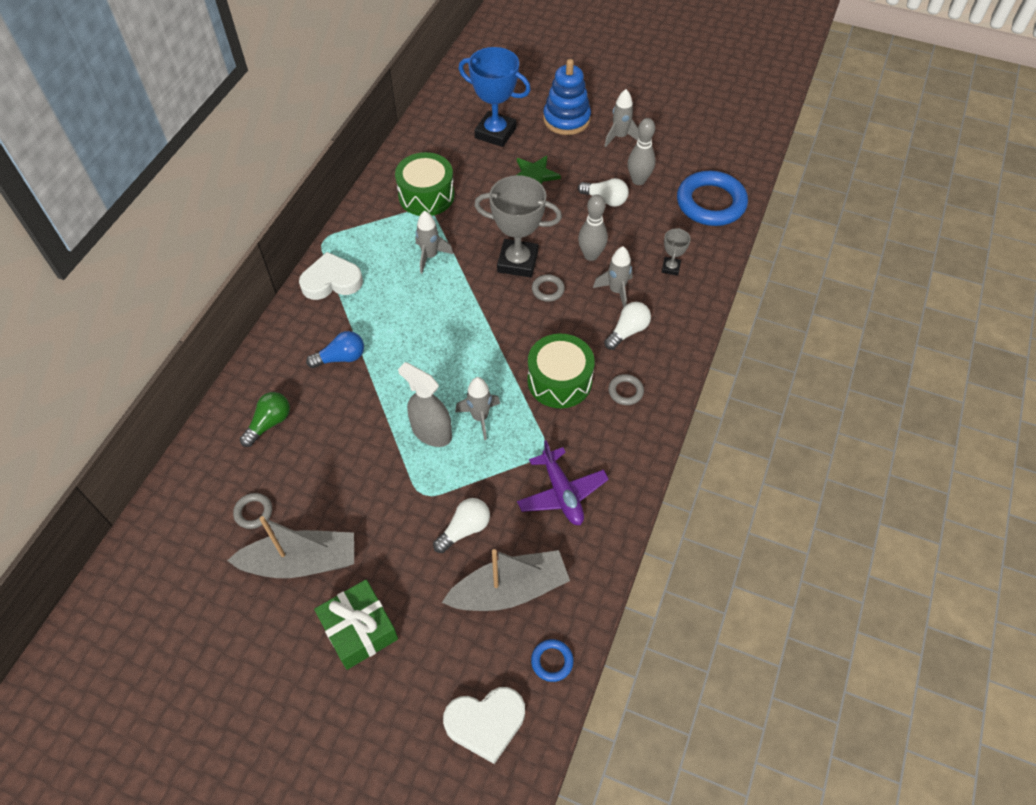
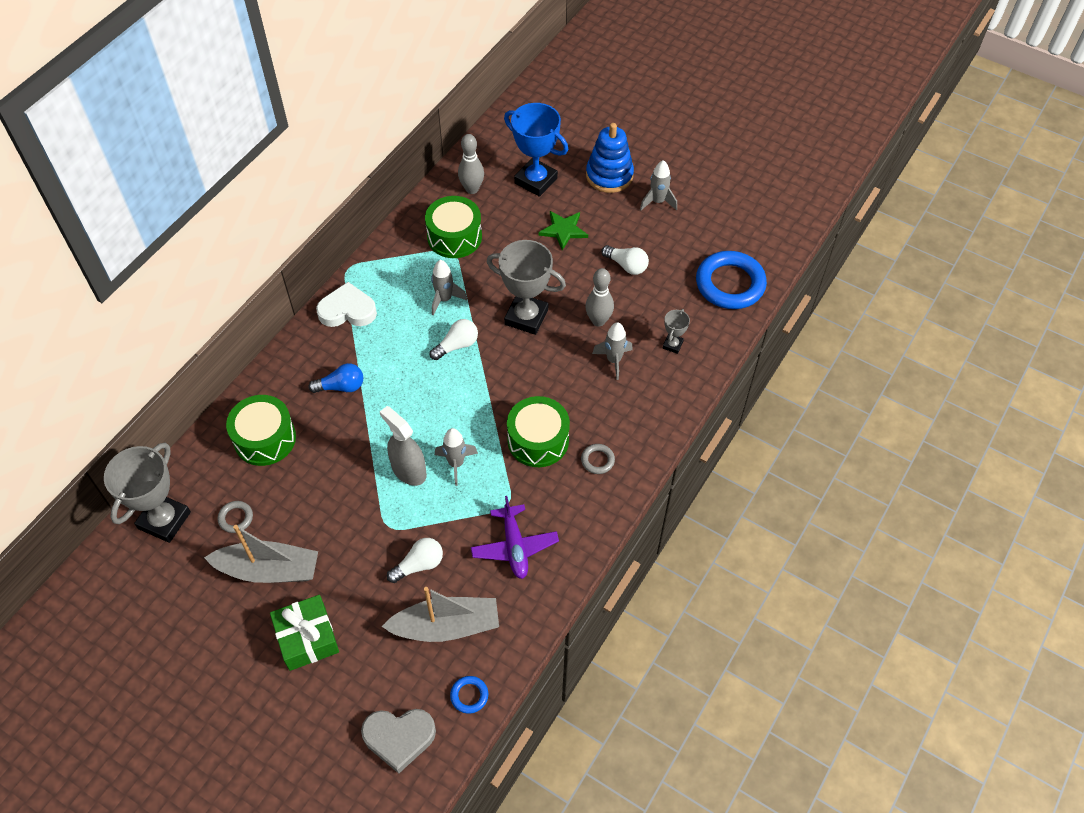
camera: 10 degrees right, 0 degrees up
green light bulb [240,392,290,447] -> green drum [226,395,296,466]
white heart [443,687,525,764] -> grey heart [361,709,436,774]
grey ring [532,274,565,302] -> none
white light bulb [604,302,651,350] -> white light bulb moved to [430,319,478,360]
grey bowling pin [628,118,656,185] -> grey bowling pin moved to [458,134,484,194]
none -> grey trophy [104,442,191,543]

